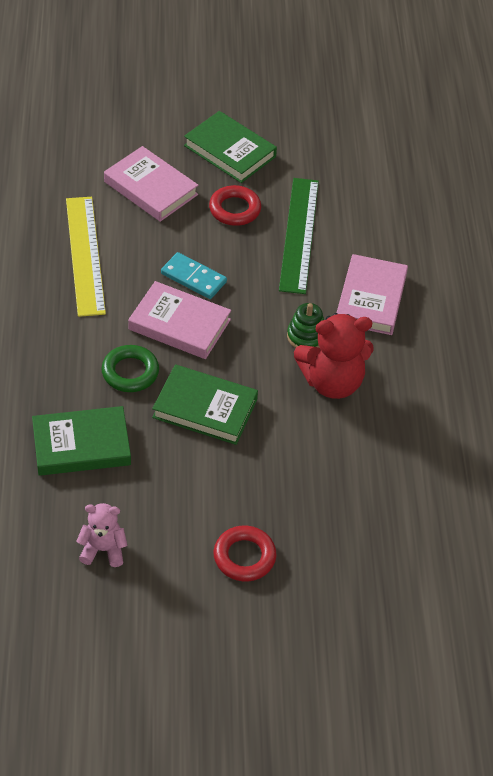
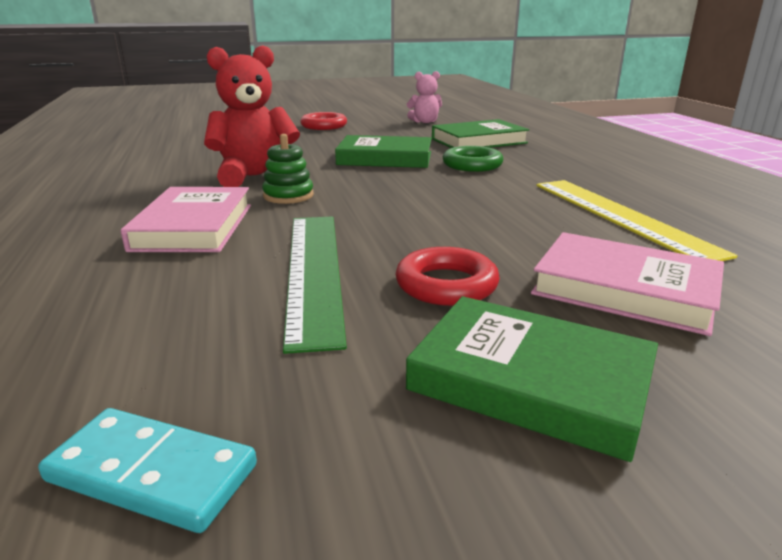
camera: 170 degrees right, 25 degrees down
pink book [128,281,231,359] -> none
turquoise domino [161,252,227,299] -> turquoise domino moved to [38,408,257,533]

